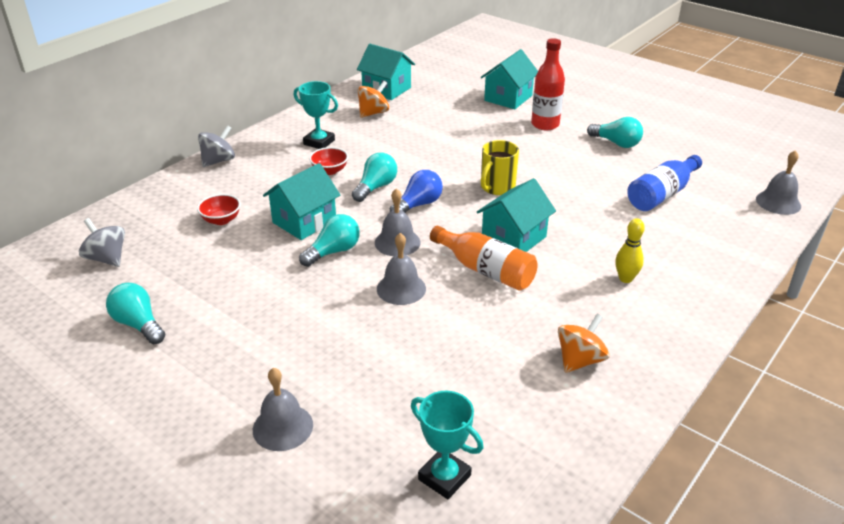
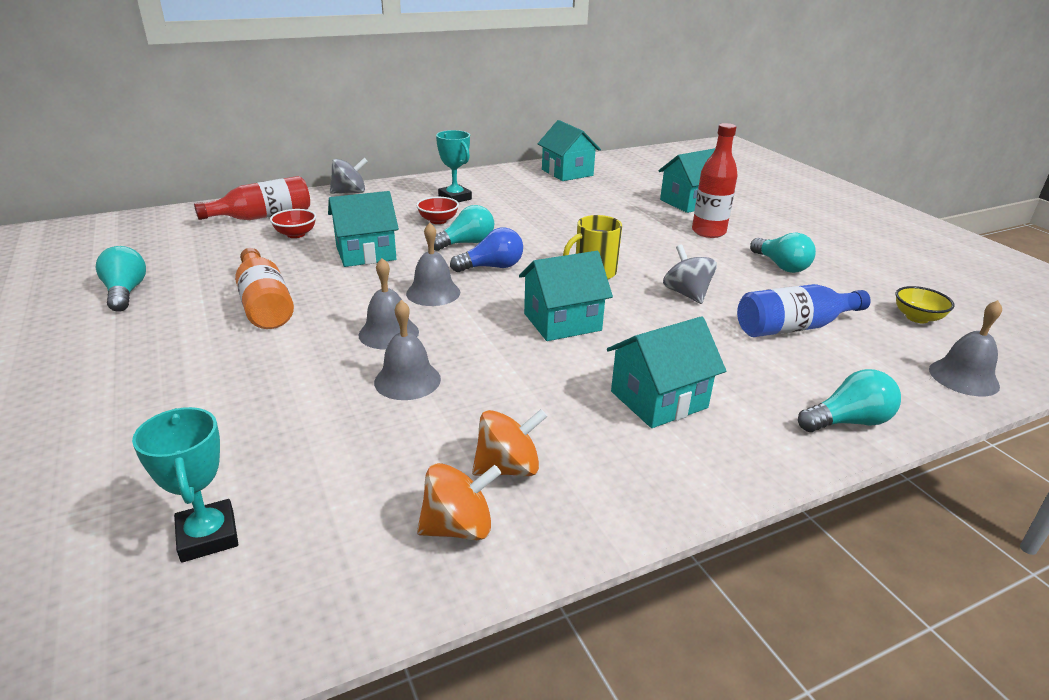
camera: 25 degrees right, 5 degrees down
grey spinning top [79,218,125,267] -> grey spinning top moved to [663,245,717,304]
grey bell [253,368,313,451] -> grey bell moved to [374,300,441,400]
turquoise light bulb [299,214,360,267] -> turquoise light bulb moved to [798,369,901,432]
orange spinning top [357,81,389,118] -> orange spinning top moved to [417,463,501,540]
orange bottle [430,226,538,291] -> orange bottle moved to [235,248,294,329]
yellow bowling pin [615,218,645,283] -> turquoise house [607,316,726,428]
none -> red bottle [194,176,310,220]
none -> yellow bowl [896,286,955,323]

